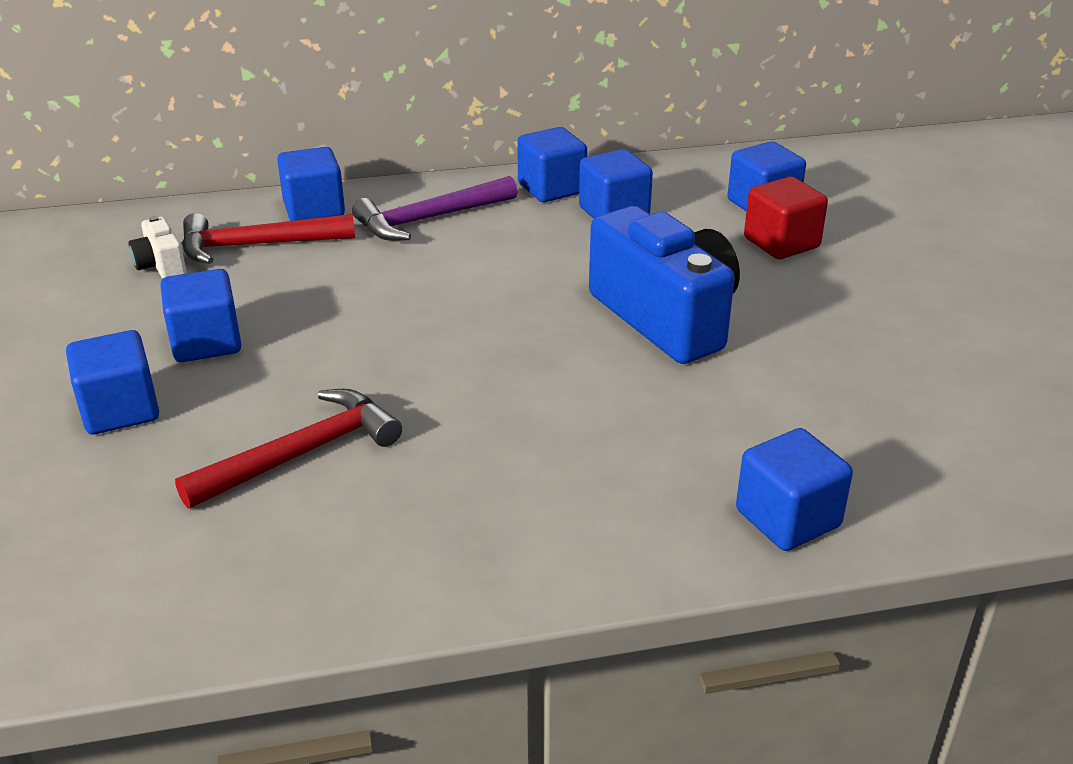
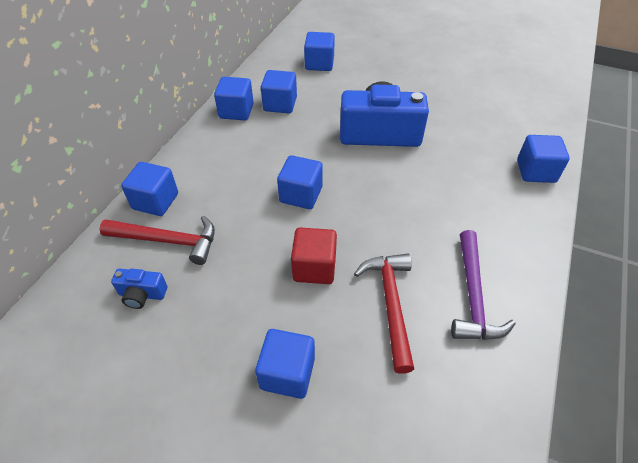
camera: 55 degrees left, 15 degrees up
white camera [129,216,186,279] -> blue camera [111,268,167,309]
blue cube [160,269,242,362] -> blue cube moved to [277,155,323,209]
red hammer [182,213,355,264] -> red hammer turned 105 degrees counterclockwise [99,216,215,265]
purple hammer [352,176,517,241] -> purple hammer moved to [451,230,516,340]
red cube [744,177,828,260] -> red cube moved to [291,227,337,284]

